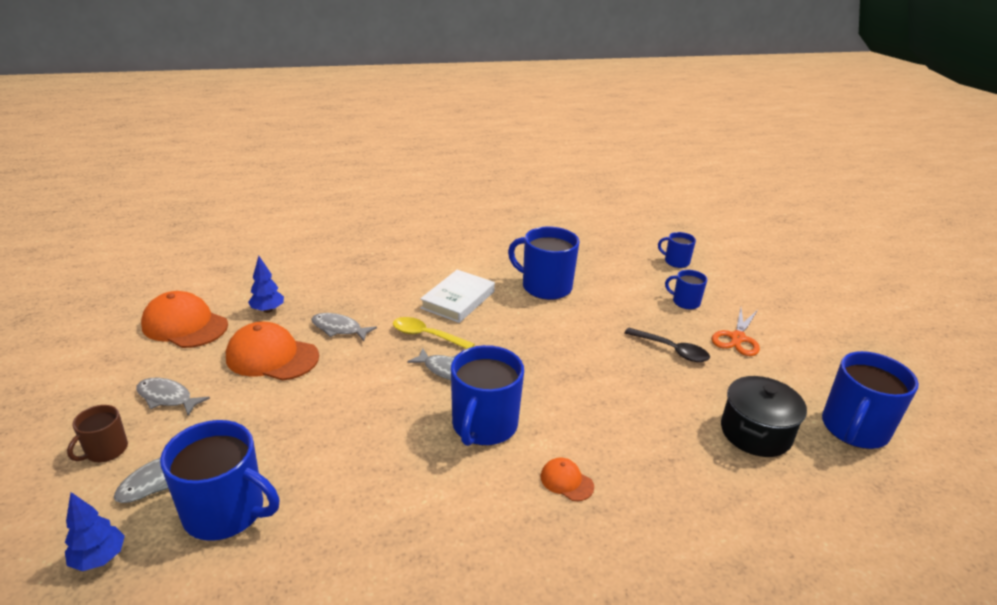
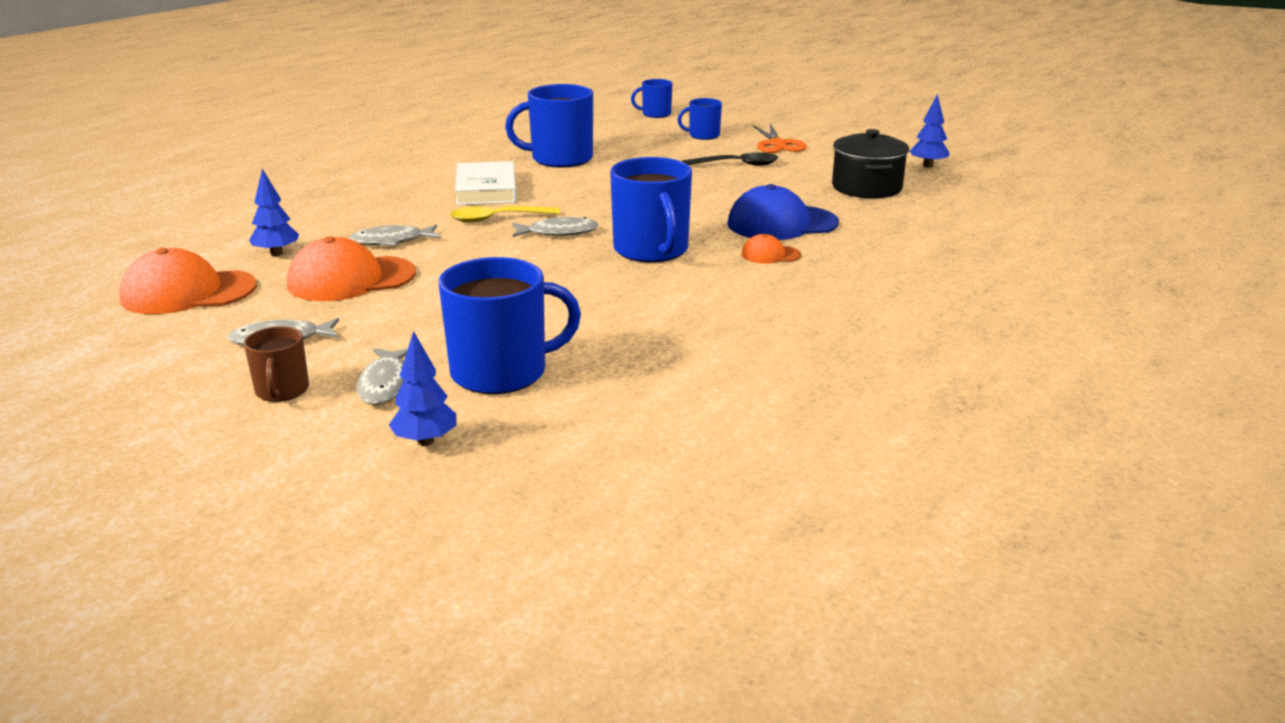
camera: 35 degrees left, 5 degrees down
blue mug [822,351,919,449] -> blue tree [910,94,950,168]
none -> blue cap [727,184,839,240]

